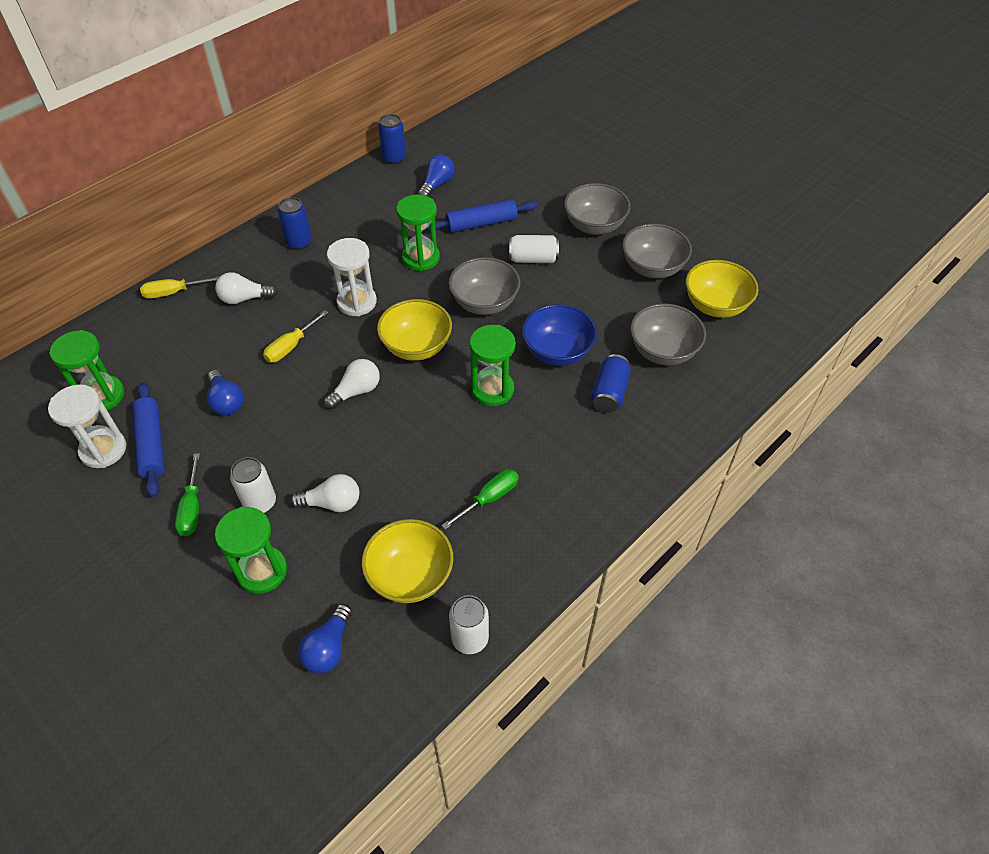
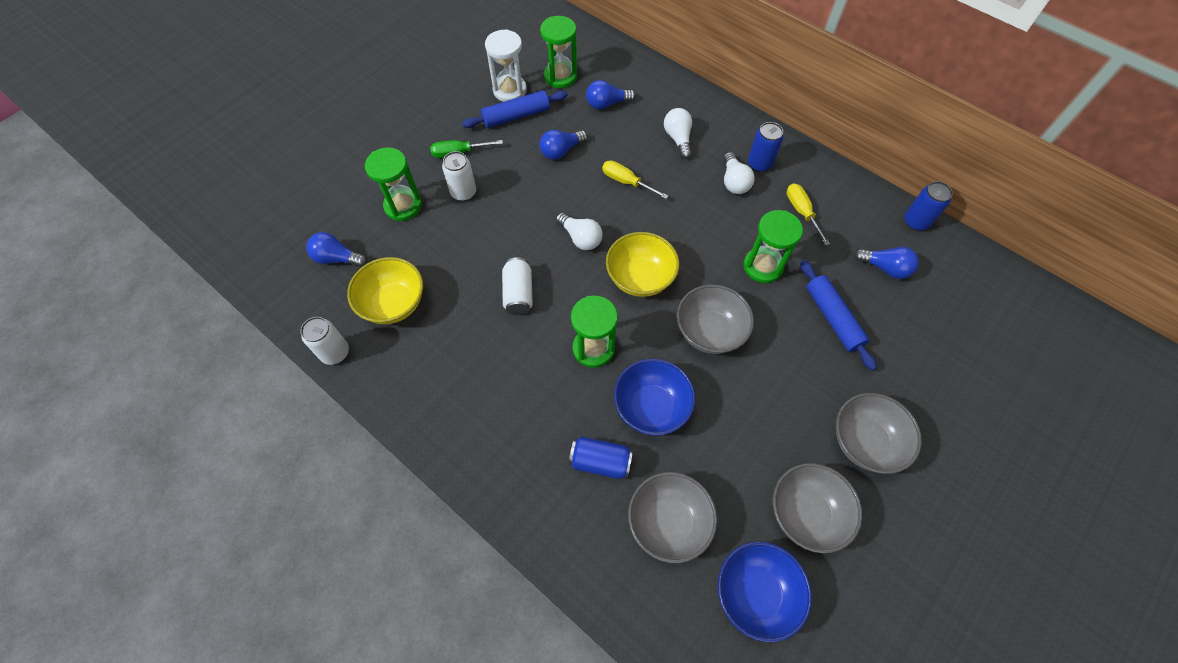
camera: 85 degrees right, 10 degrees up
yellow screwdriver [140,276,220,299] -> yellow screwdriver moved to [787,183,830,245]
white light bulb [290,474,359,512] -> white light bulb moved to [724,152,755,194]
white hourglass [327,238,377,316] -> none
green screwdriver [441,469,519,530] -> none
white can [509,235,559,263] -> white can moved to [502,257,533,315]
yellow bowl [686,260,758,318] -> blue bowl [718,542,812,642]
none -> blue light bulb [586,80,636,110]

